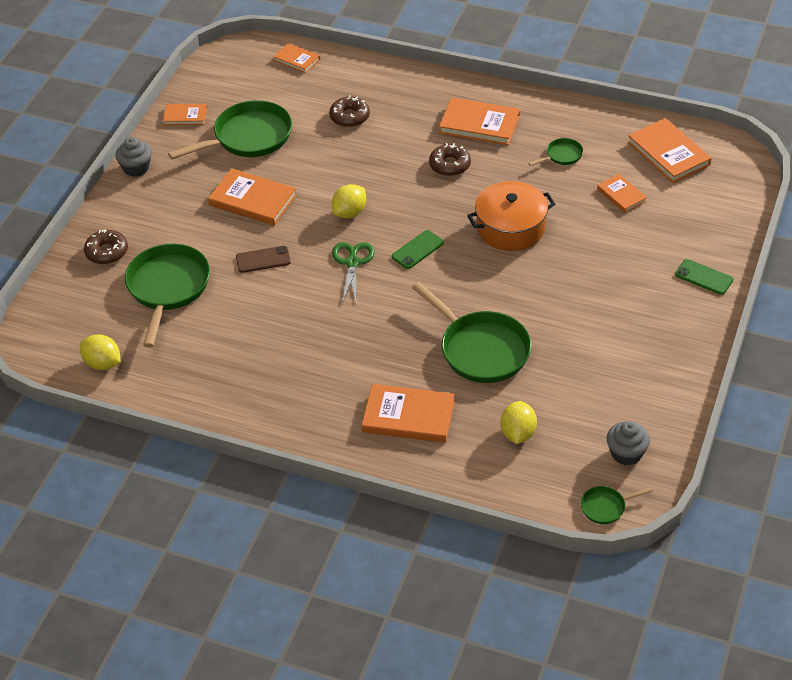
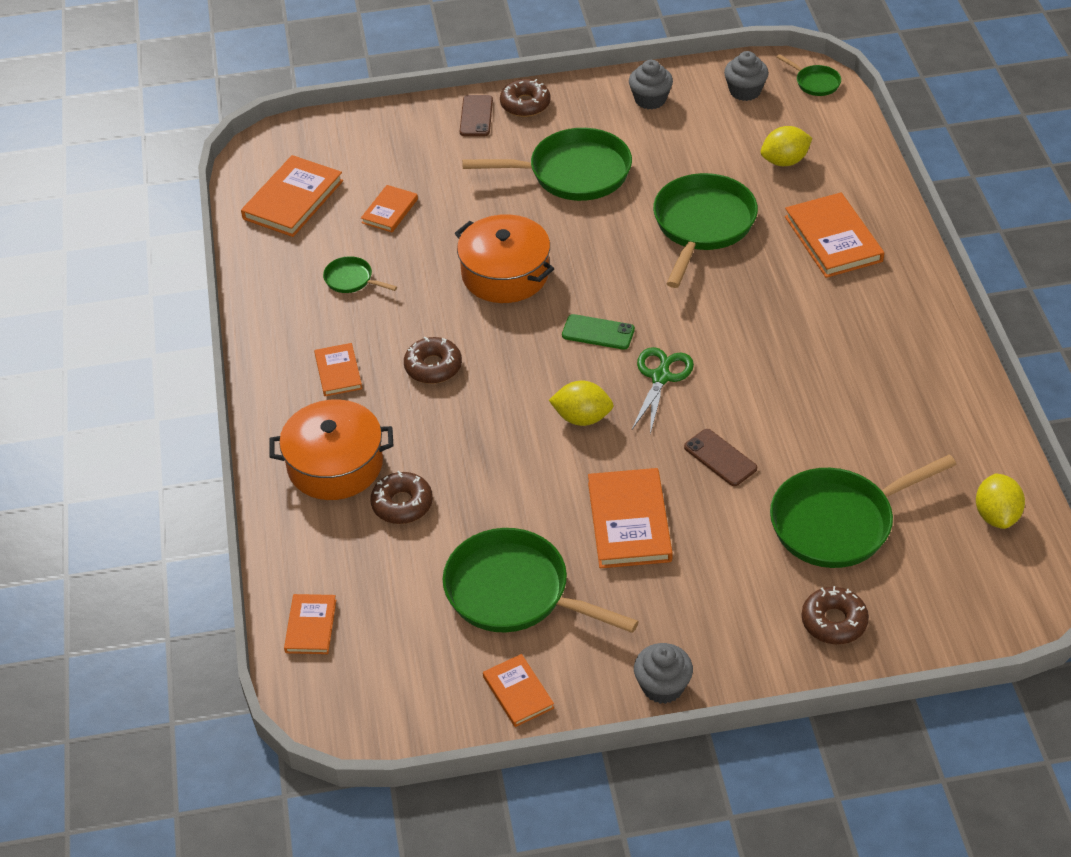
camera: 120 degrees left, 0 degrees up
green scissors [332,242,375,304] -> green scissors turned 135 degrees clockwise [632,347,694,434]
orange book [439,97,520,145] -> orange book [314,343,362,396], size x0.58
green phone [675,259,733,295] -> brown phone [460,95,493,136]
none -> orange pot [270,399,393,500]
none -> green pan [462,128,632,201]
none -> brown donut [500,79,551,117]
none -> grey cupcake [629,60,673,109]

